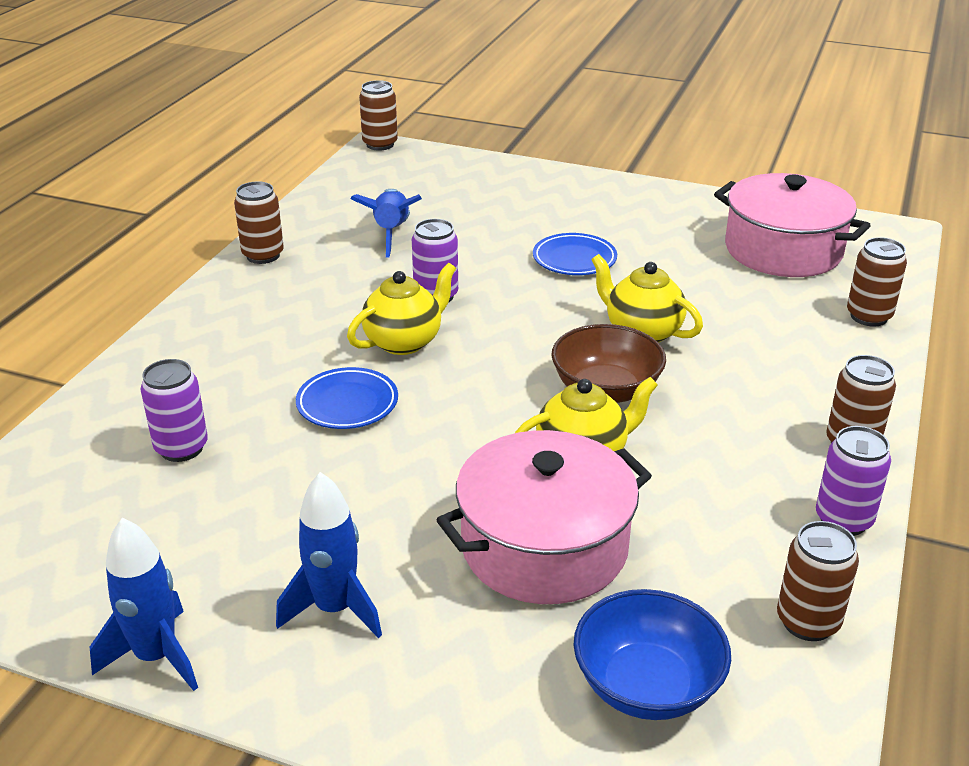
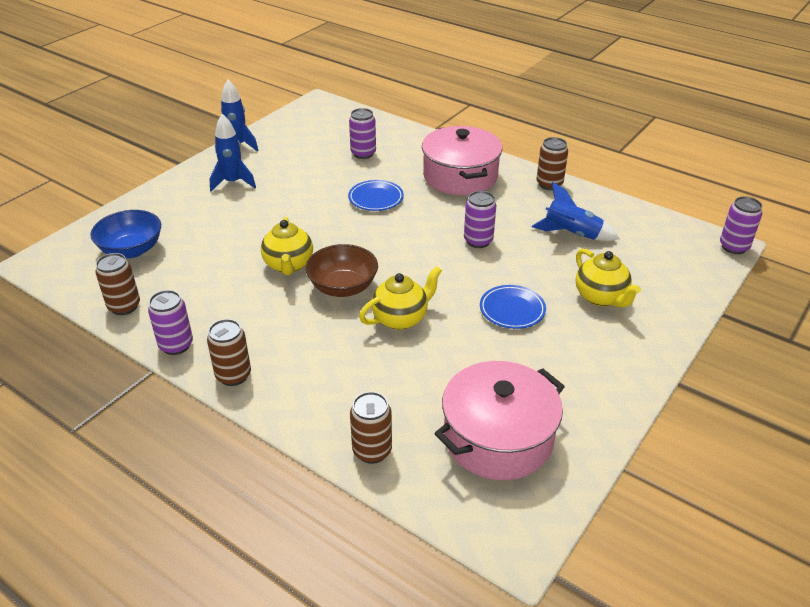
camera: 105 degrees right, 5 degrees up
yellow teapot [347,263,456,355] -> yellow teapot moved to [576,248,641,307]
brown can [359,80,398,151] -> purple can [720,196,762,254]
pink pot [436,430,652,604] -> pink pot moved to [422,126,502,195]

